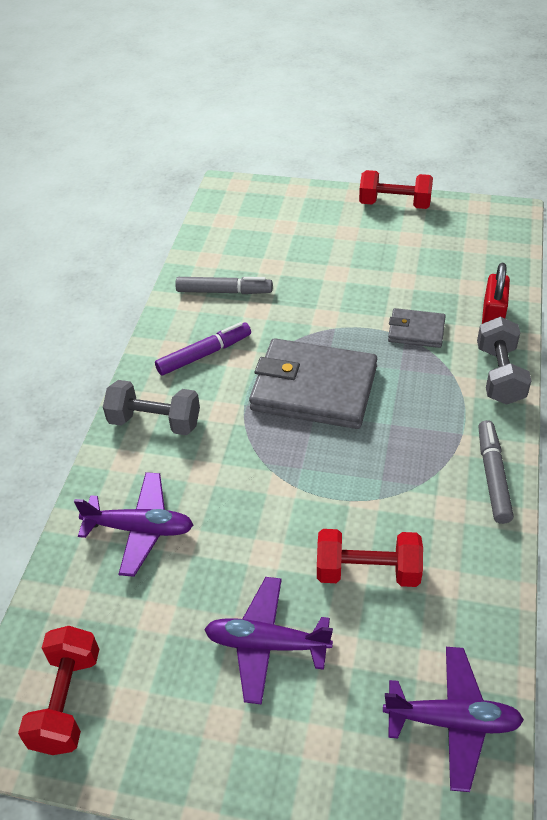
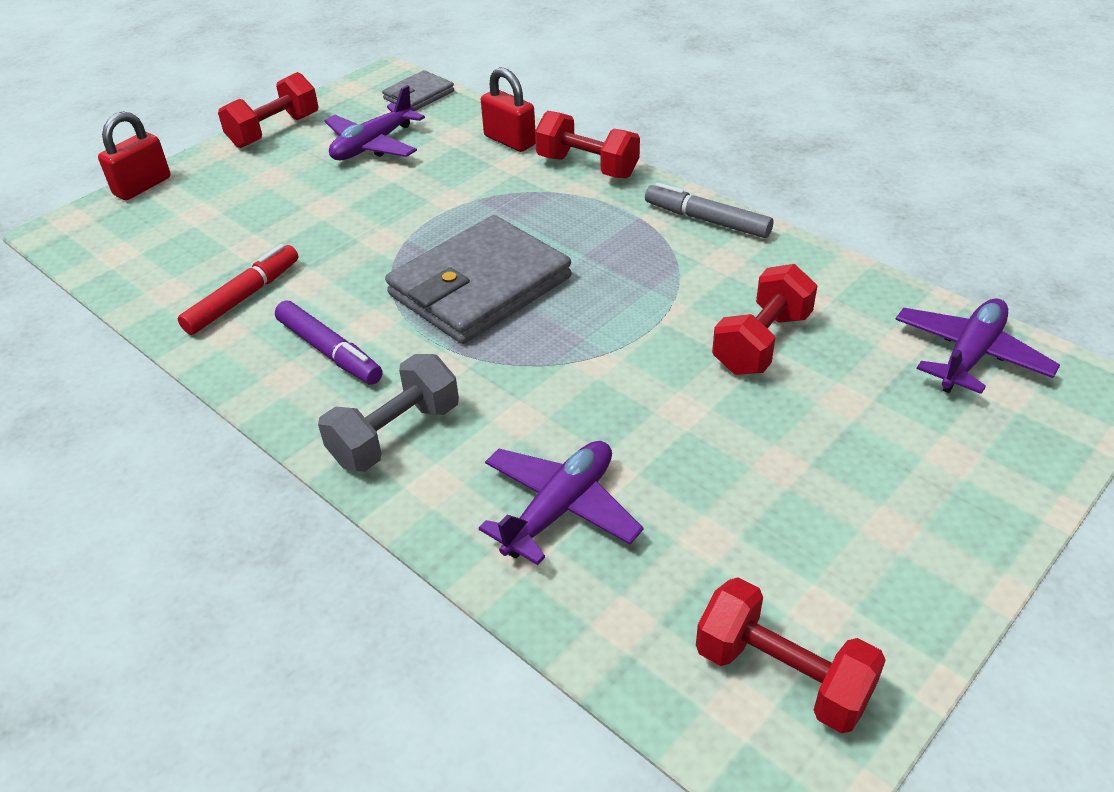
camera: 60 degrees left, 5 degrees down
purple marker [155,322,251,375] -> purple marker turned 135 degrees clockwise [275,301,383,385]
grey marker [175,277,273,294] -> red marker [178,244,299,335]
purple plane [204,577,333,705] -> purple plane moved to [324,85,425,160]
grey wallet [388,308,446,348] -> grey wallet moved to [382,70,454,111]
grey dumbbell [477,317,531,405] -> red dumbbell [535,111,640,178]
none -> red padlock [98,111,171,200]

